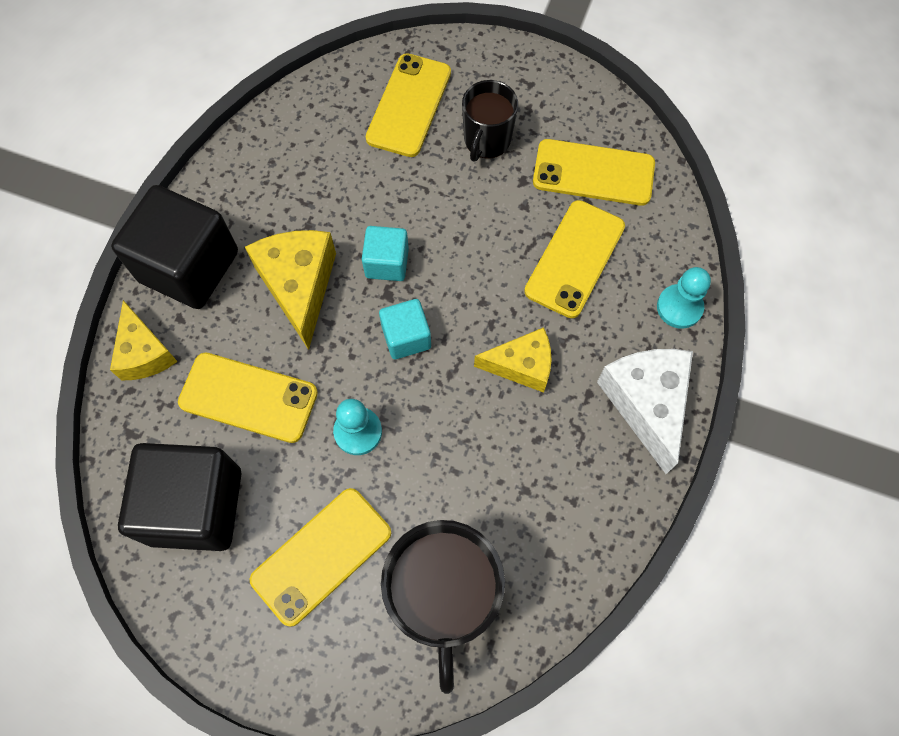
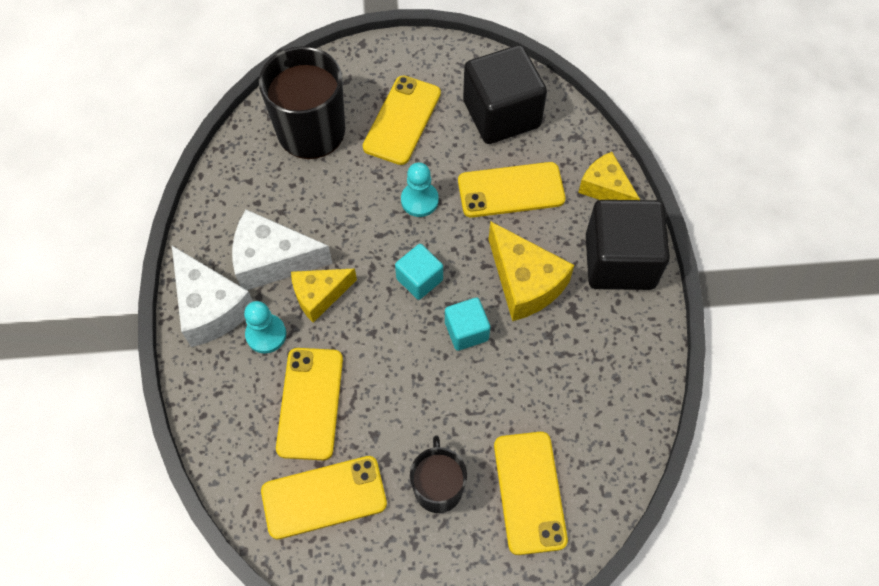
camera: 155 degrees right, 5 degrees down
turquoise pawn [657,267,711,329] -> turquoise pawn moved to [244,301,286,353]
none -> white cheese [232,210,333,290]

